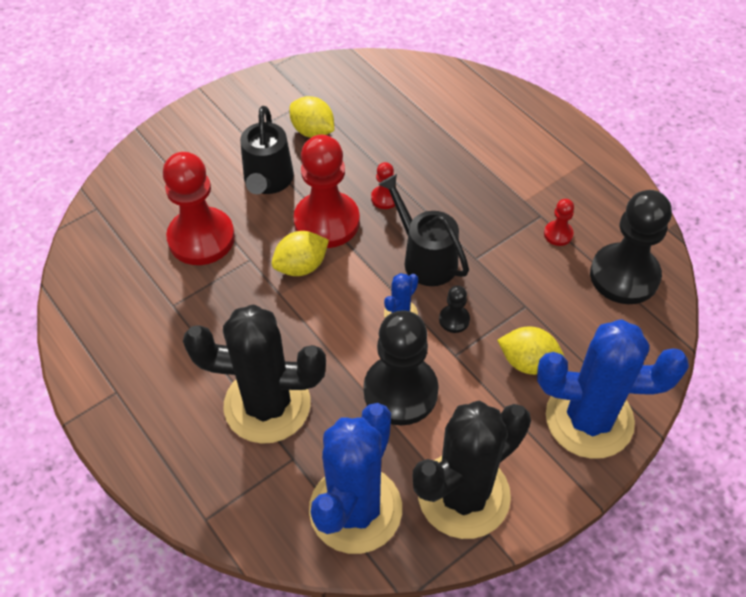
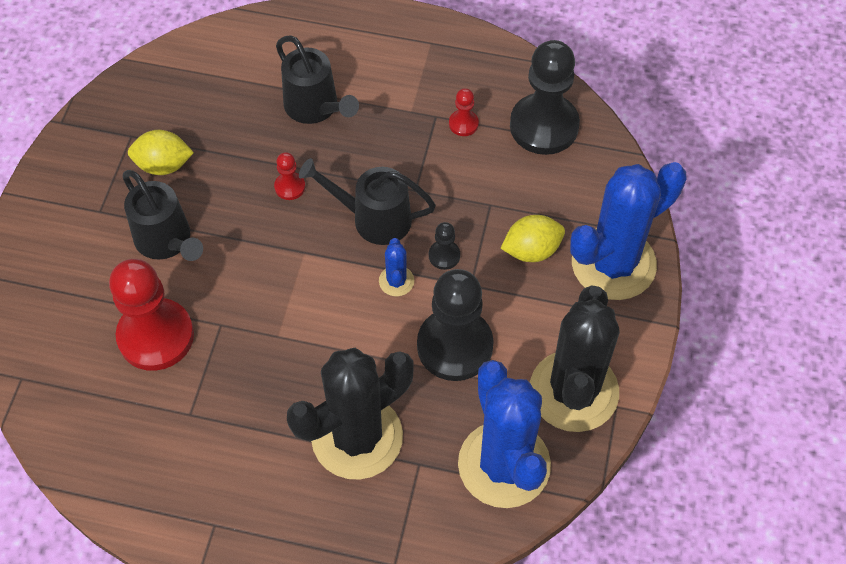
camera: 40 degrees left, 5 degrees up
yellow lemon [271,231,329,276] -> none
red pawn [293,135,360,248] -> none
none -> black watering can [276,35,359,124]

